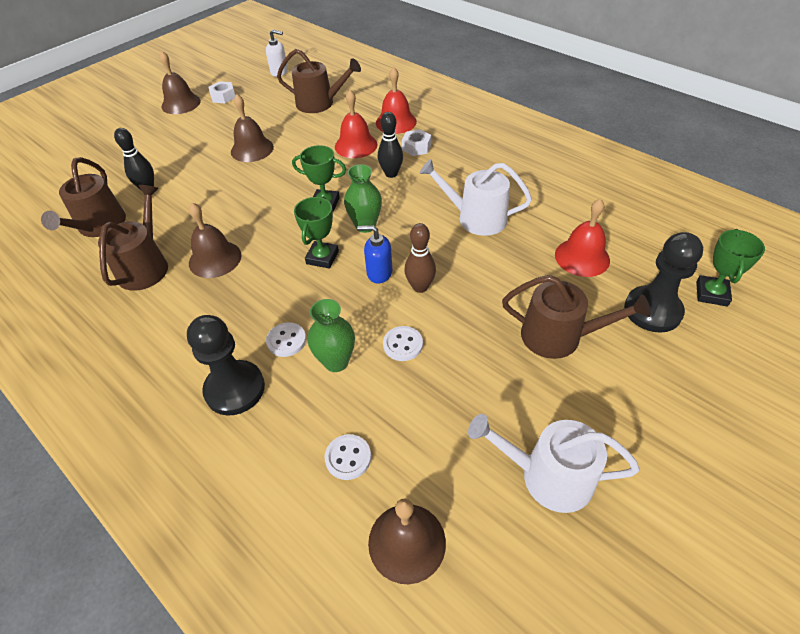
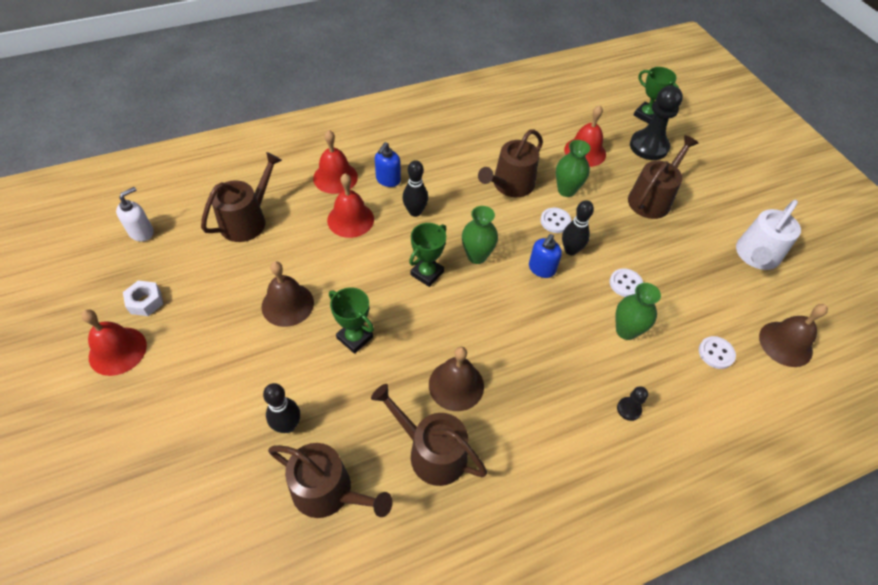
camera: 70 degrees left, 5 degrees up
brown bell [160,51,201,114] -> red bell [81,309,147,376]
black pawn [187,315,265,416] -> black pawn [617,386,648,421], size x0.46
white button [266,322,306,357] -> white button moved to [540,208,571,233]
green trophy [294,197,339,269] -> green trophy moved to [329,287,374,354]
white nut [402,129,431,156] -> blue soap dispenser [375,142,401,187]
brown bowling pin [404,223,436,293] -> black bowling pin [562,200,594,255]
white watering can [420,159,532,236] -> brown watering can [478,129,543,197]
none -> green vase [556,140,591,197]

